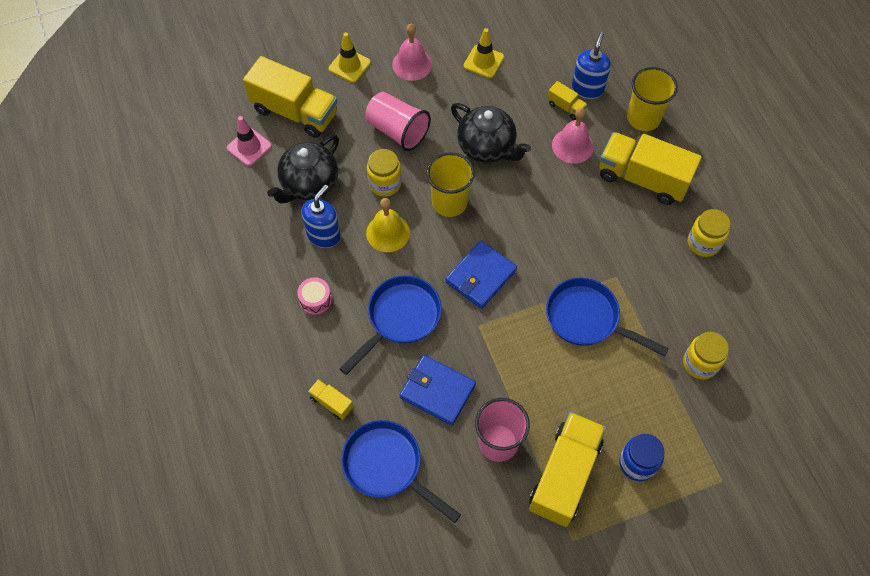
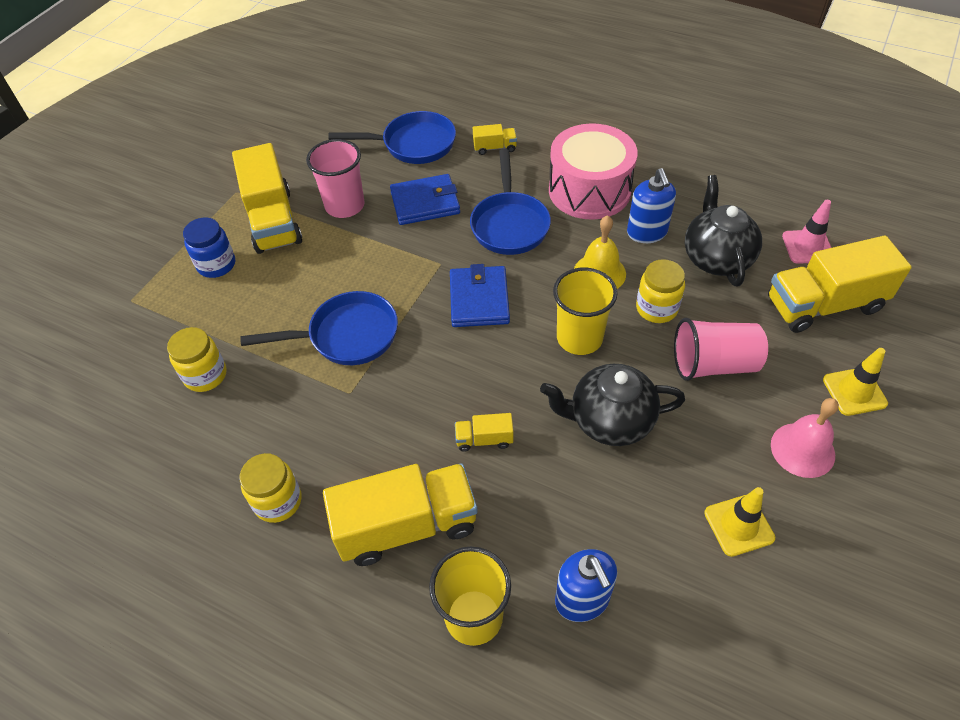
camera: 140 degrees right, 10 degrees down
pink drum [297,277,332,315] -> pink drum [549,123,637,220], size x2.43
yellow truck [547,81,587,120] -> yellow truck moved to [455,413,513,452]
pink bell [552,108,594,164] -> none

